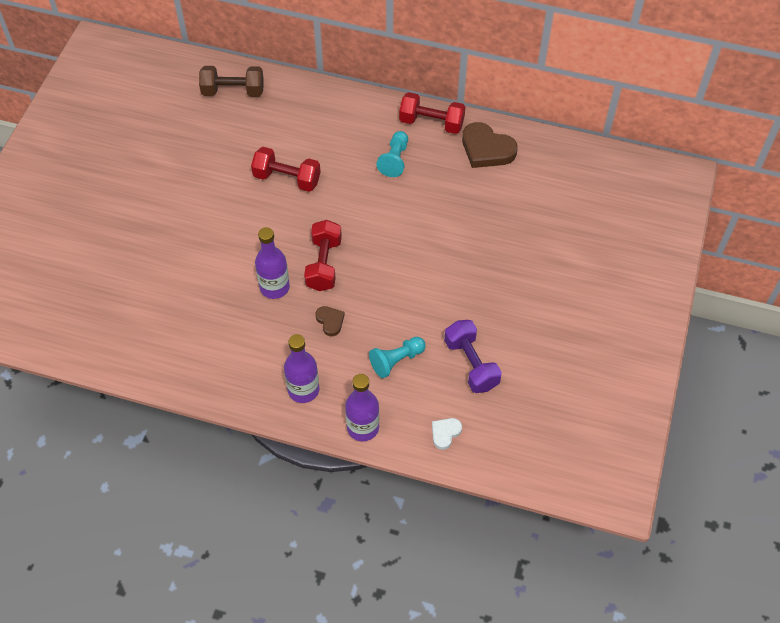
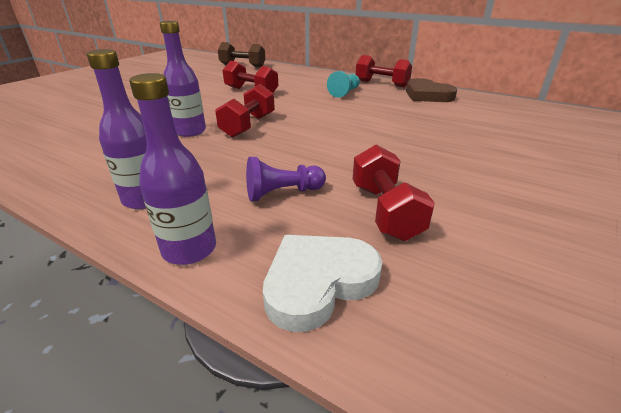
camera: 15 degrees right, 25 degrees down
brown heart [315,306,345,336] -> none
turquoise pawn [369,337,426,378] -> purple pawn [246,157,326,201]
white heart [432,418,462,450] -> white heart [263,235,382,332], size x1.93
purple dumbbell [444,320,502,393] -> red dumbbell [353,145,435,241]

